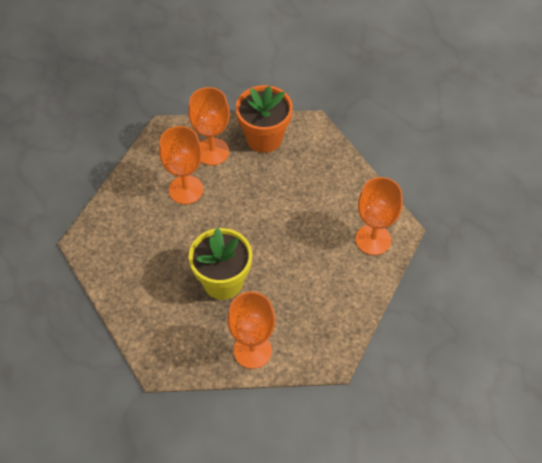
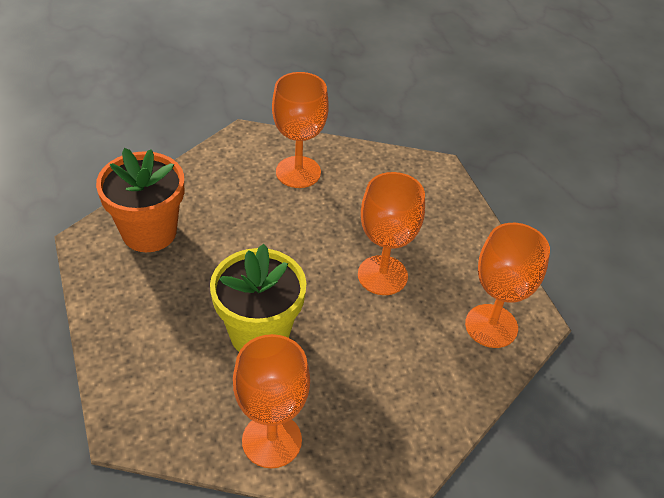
camera: 10 degrees right, 10 degrees down
orange goblet [159,126,203,204] -> orange goblet moved to [358,172,425,295]
orange flower pot [236,85,293,153] -> orange flower pot moved to [96,148,184,252]

